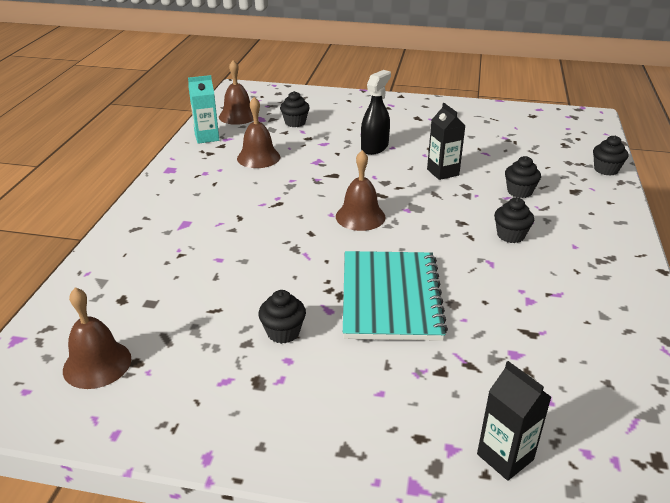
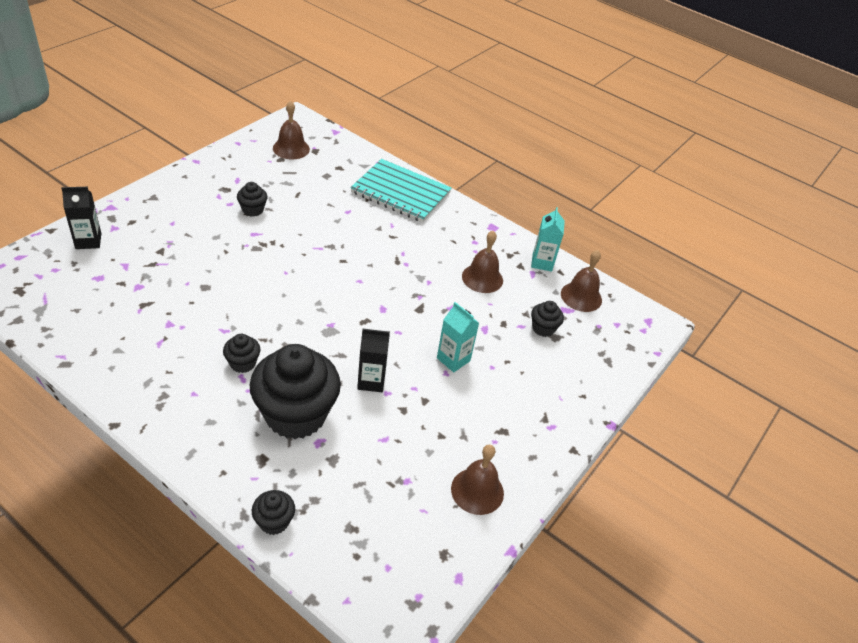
camera: 110 degrees right, 10 degrees up
brown bell [336,150,385,231] -> brown bell moved to [451,445,504,515]
turquoise notebook [343,251,448,341] -> turquoise notebook moved to [350,159,452,223]
black spray bottle [361,70,391,155] -> turquoise carton [437,302,479,372]
black cupcake [505,156,541,198] -> black cupcake [250,344,341,439], size x2.28

